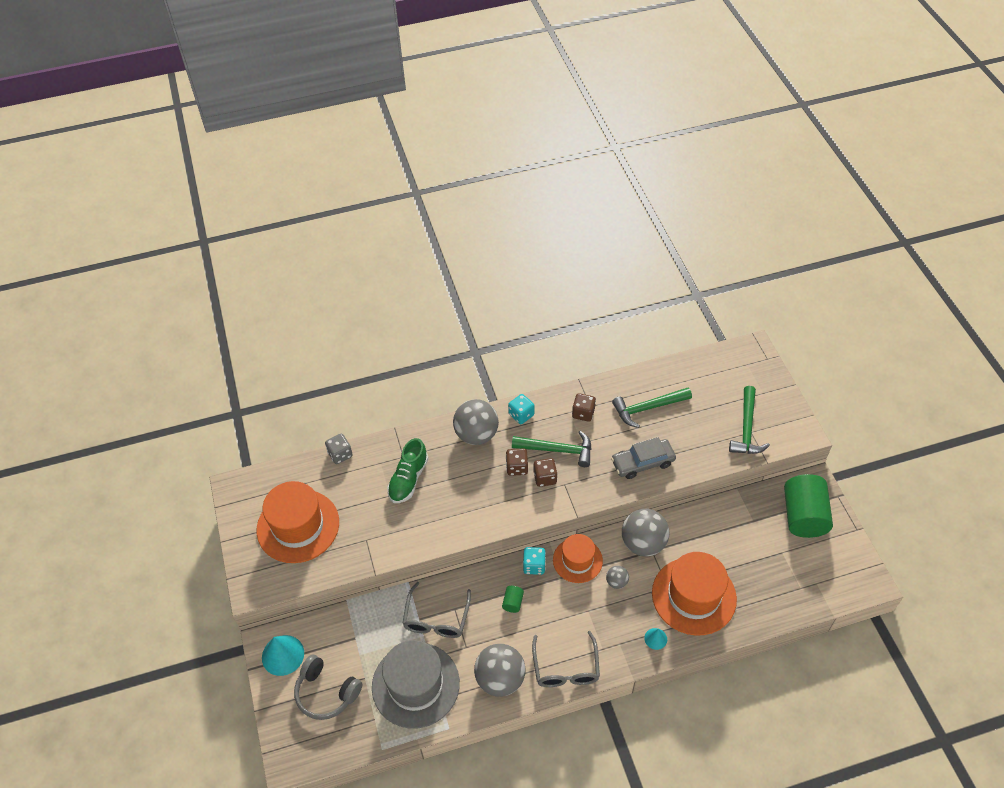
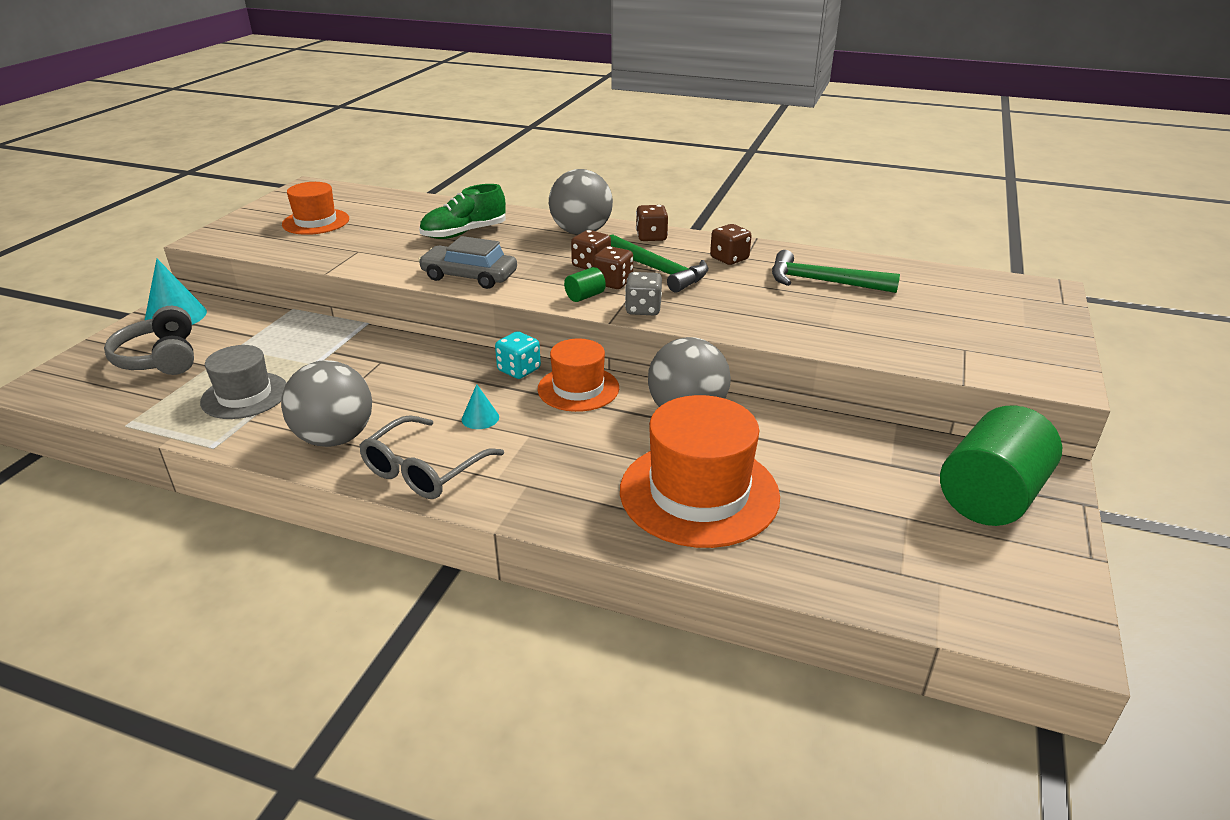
camera: 35 degrees right, 20 degrees down
orange hat [257,481,339,563] -> orange hat [282,182,349,235], size x0.61
grey dice [325,434,353,464] -> grey dice moved to [625,272,662,315]
grey hat [372,640,460,729] -> grey hat [200,345,286,419], size x0.61
grey glasses [402,582,471,638] -> none
green cylinder [502,586,524,613] -> green cylinder moved to [564,267,606,302]
turquoise dice [508,394,534,424] -> brown dice [636,205,668,241]
grey ball [606,566,629,589] -> none
grey car [611,437,676,479] -> grey car moved to [418,236,517,289]
turquoise cone [644,628,667,650] -> turquoise cone moved to [462,384,499,429]
green hammer [729,386,770,454] -> none

